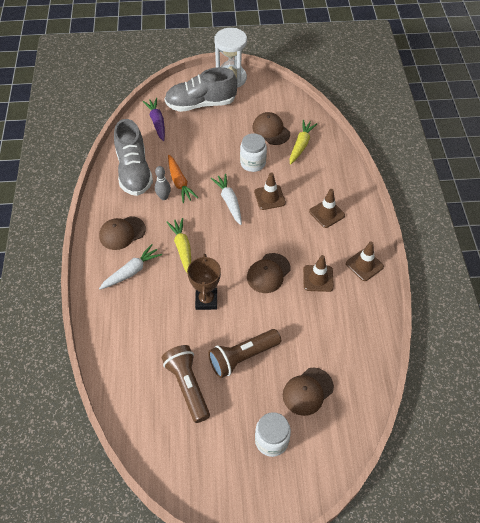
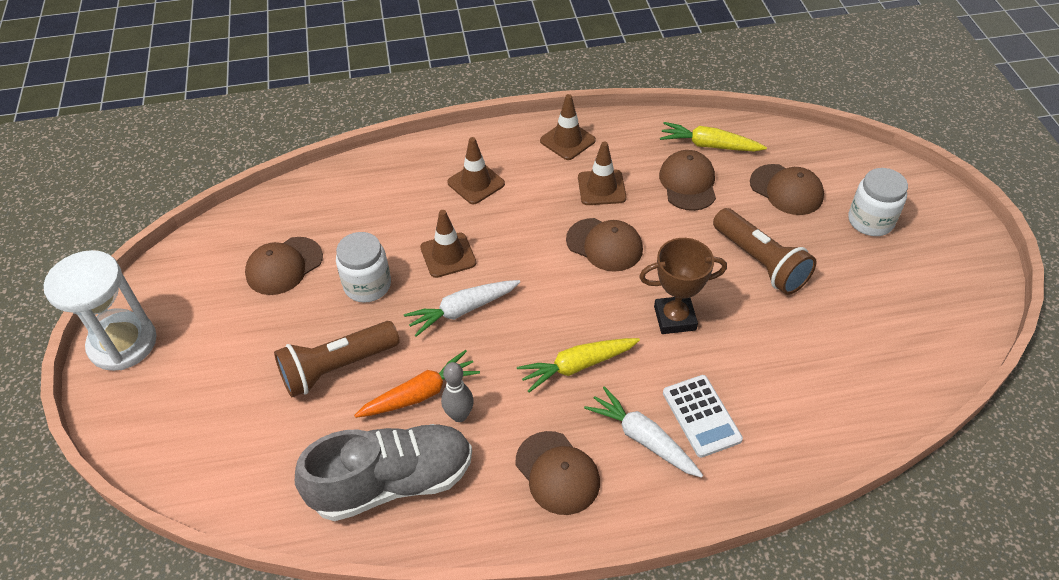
camera: 95 degrees left, 5 degrees down
purple carrot [143,98,165,141] -> none
brown flashlight [162,345,210,423] -> brown flashlight moved to [274,321,400,397]
grey shoe [165,67,237,112] -> none
yellow carrot [290,120,317,165] -> yellow carrot moved to [660,122,767,151]
none -> brown cap [659,150,716,211]
none -> white calculator [663,375,743,458]

